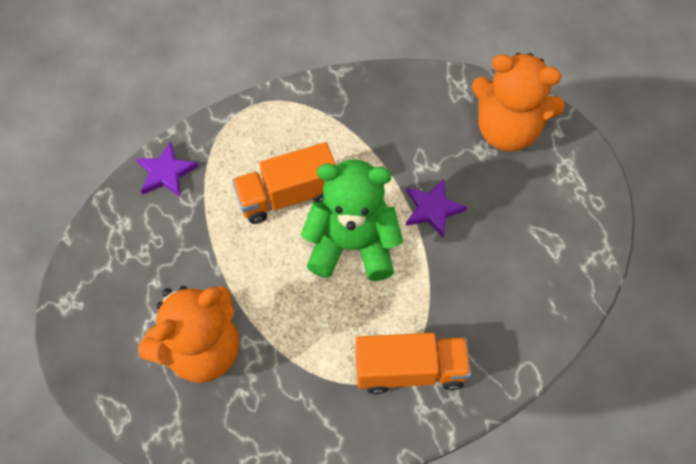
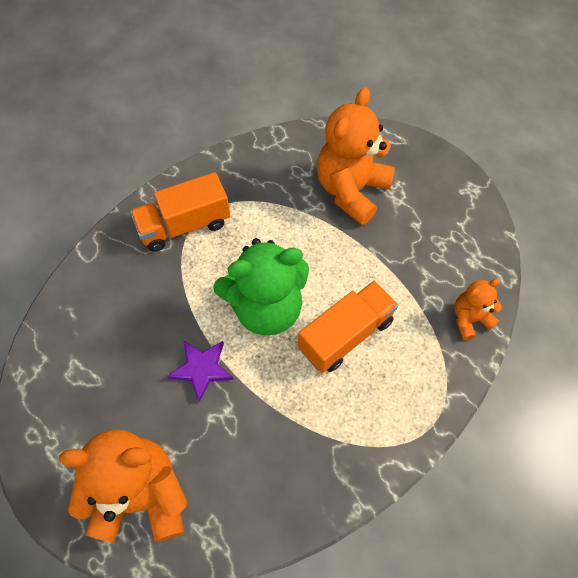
camera: 160 degrees right, 0 degrees up
purple star [136,141,198,197] -> orange teddy bear [454,279,502,340]

